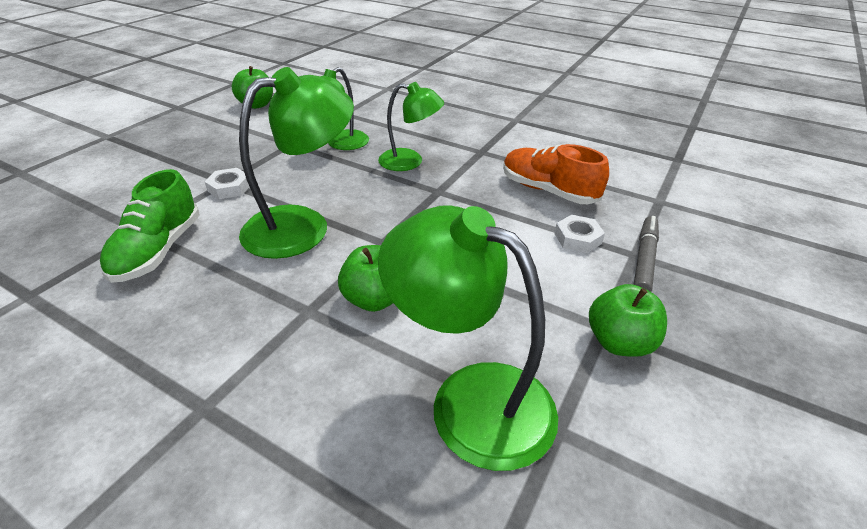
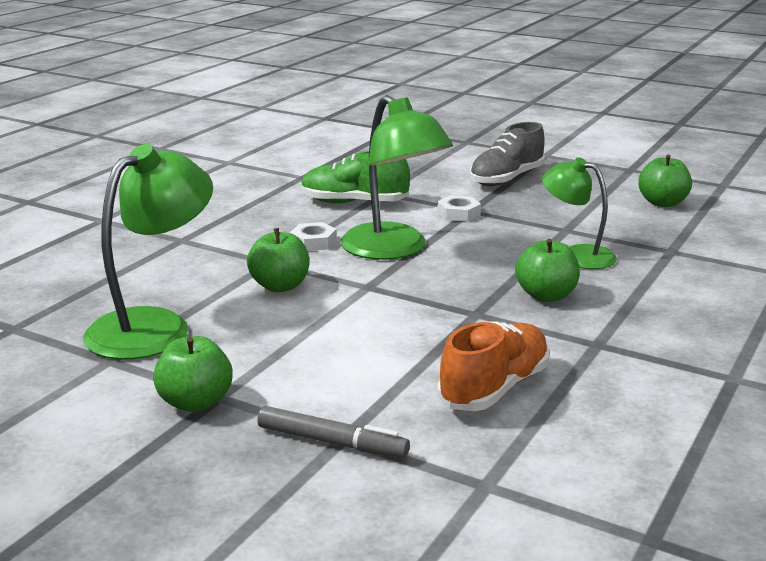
camera: 90 degrees right, 15 degrees down
green lamp [378,82,444,171] -> green apple [515,239,580,302]
white nut [554,215,605,253] -> white nut moved to [290,222,337,251]
none -> grey shoe [470,122,545,186]

